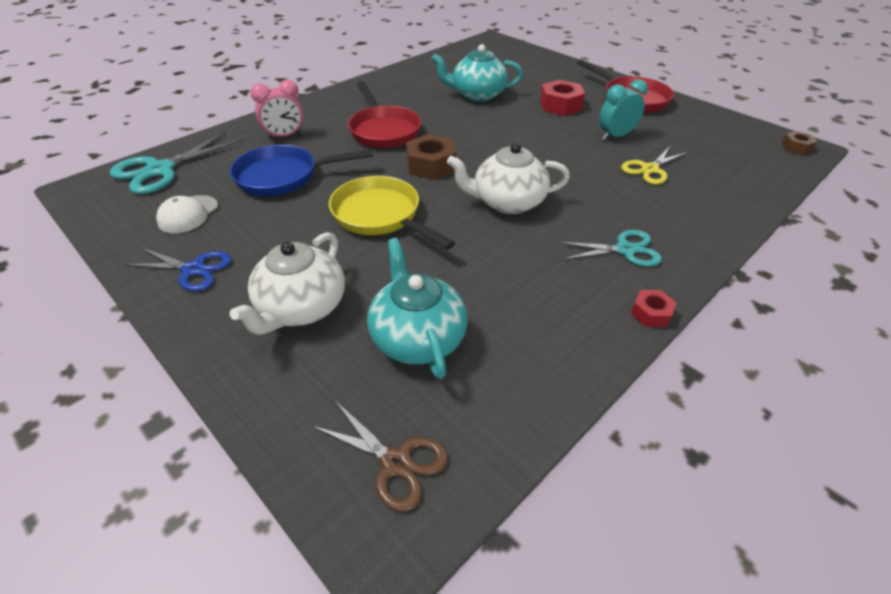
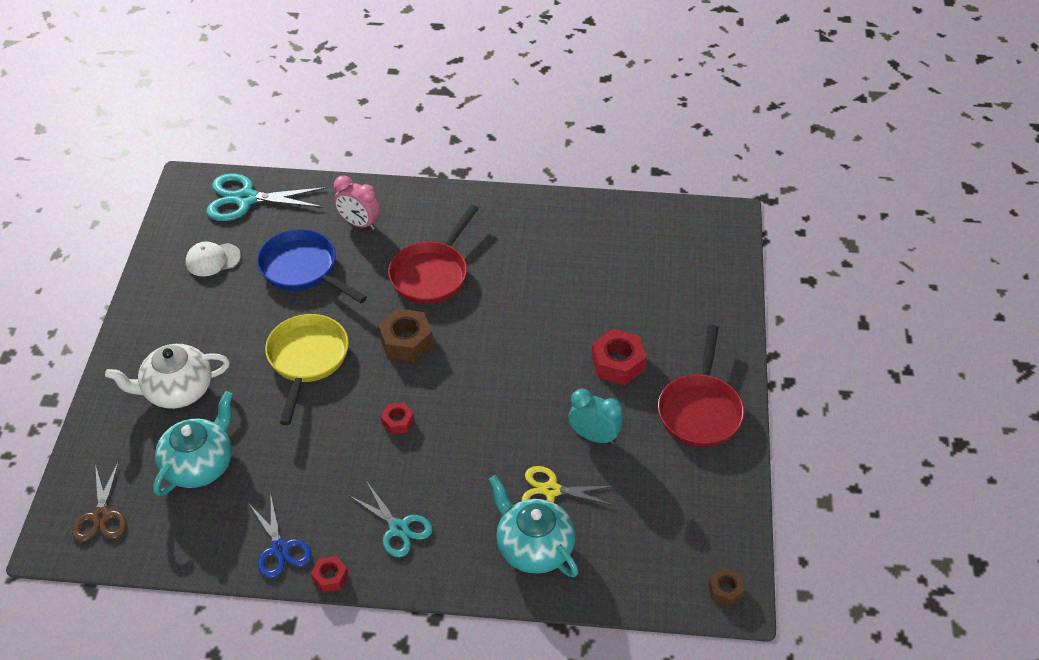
camera: 50 degrees right, 5 degrees up
blue scissors [124,247,232,291] -> blue scissors moved to [249,497,311,578]
turquoise teapot [432,44,523,101] -> turquoise teapot moved to [489,475,578,577]
white teapot [447,143,570,214] -> red nut [381,402,414,435]

